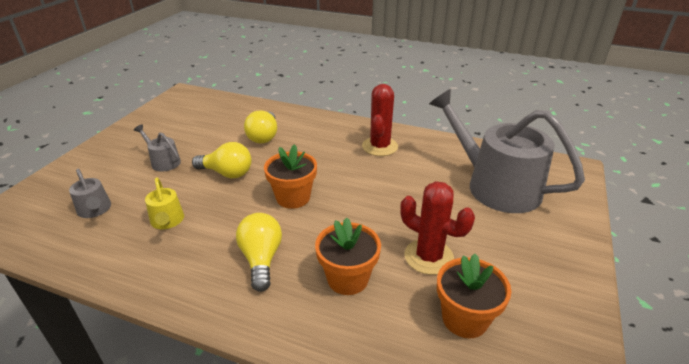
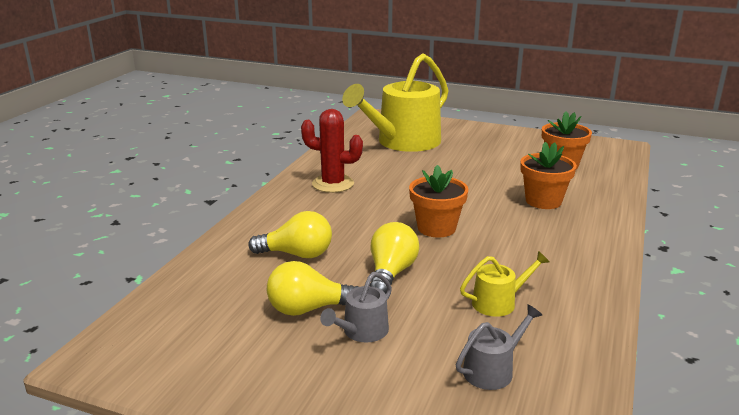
camera: 90 degrees left, 10 degrees down
yellow light bulb [236,213,282,292] -> yellow light bulb moved to [267,261,358,316]
red cactus [400,181,475,275] -> none
grey watering can [429,89,585,213] -> yellow watering can [342,53,449,152]

